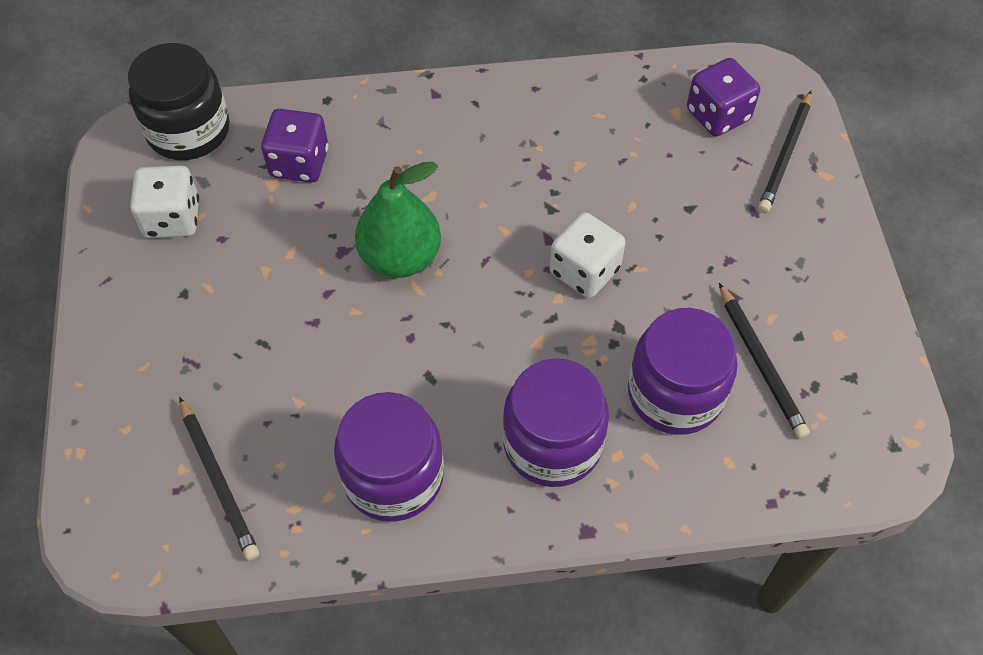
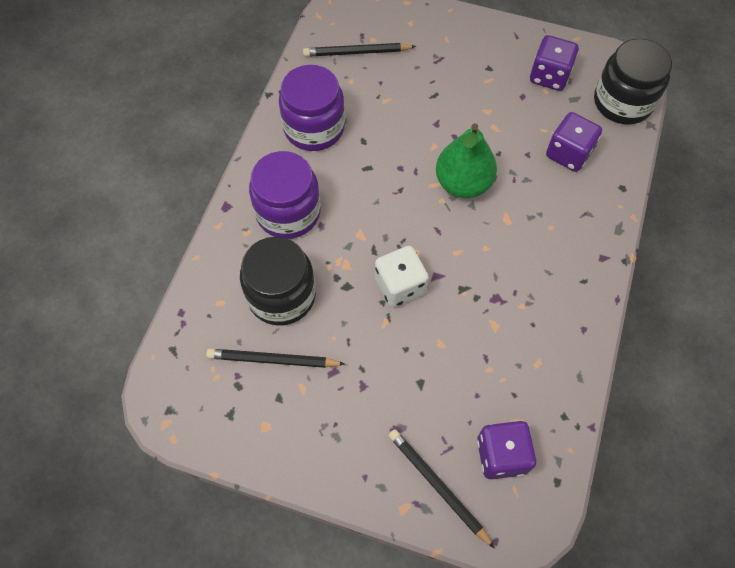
camera: 115 degrees right, 5 degrees up
white dice [130,165,199,238] -> purple dice [530,35,579,91]
purple jar [628,308,738,435] -> black jar [240,237,316,326]

